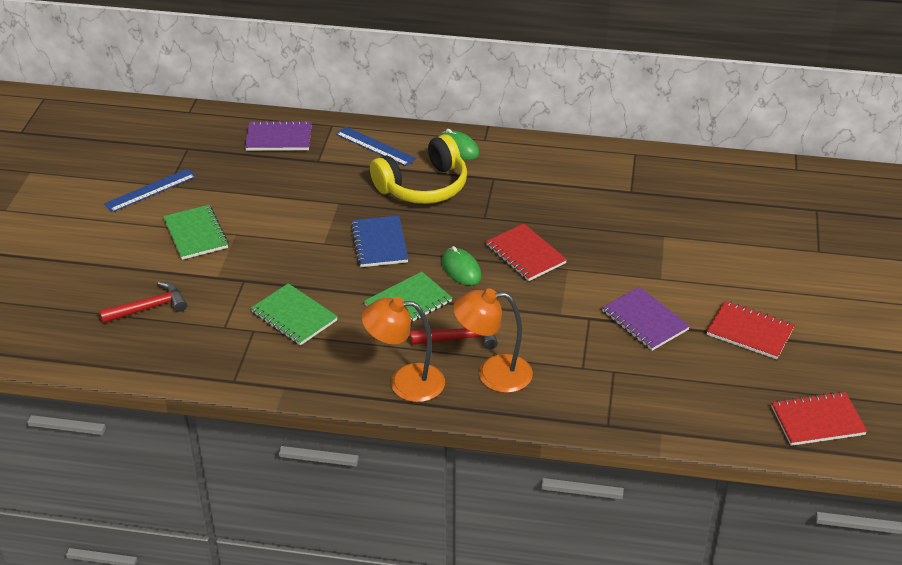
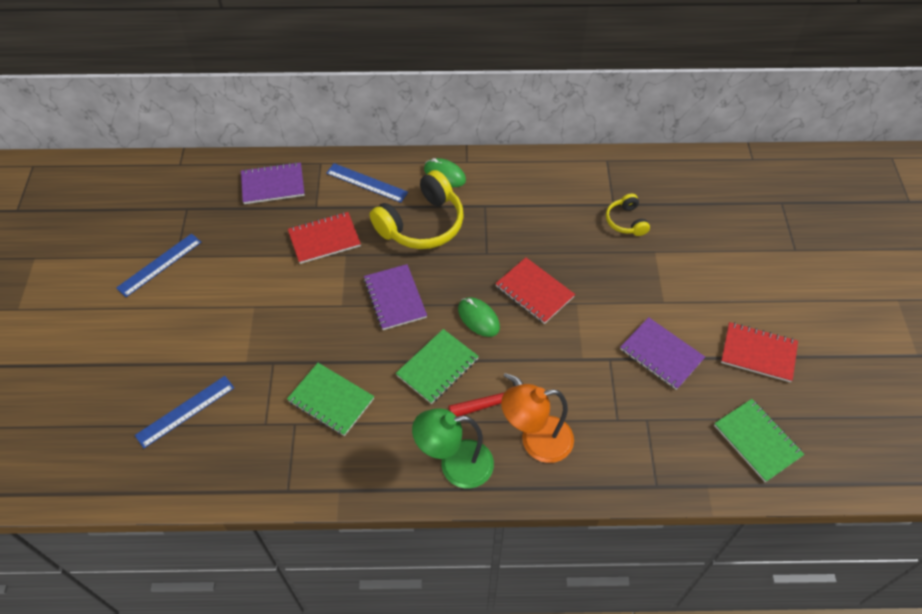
camera: 10 degrees left, 15 degrees up
red hammer [99,281,187,323] -> blue ruler [135,376,234,448]
green notebook [163,205,229,260] -> green notebook moved to [714,399,804,482]
blue notebook [351,215,408,267] -> purple notebook [364,264,427,330]
orange lamp [361,297,445,402] -> green lamp [412,408,494,488]
red notebook [771,391,867,446] -> red notebook moved to [288,212,361,264]
none -> yellow headphones [606,194,650,236]

